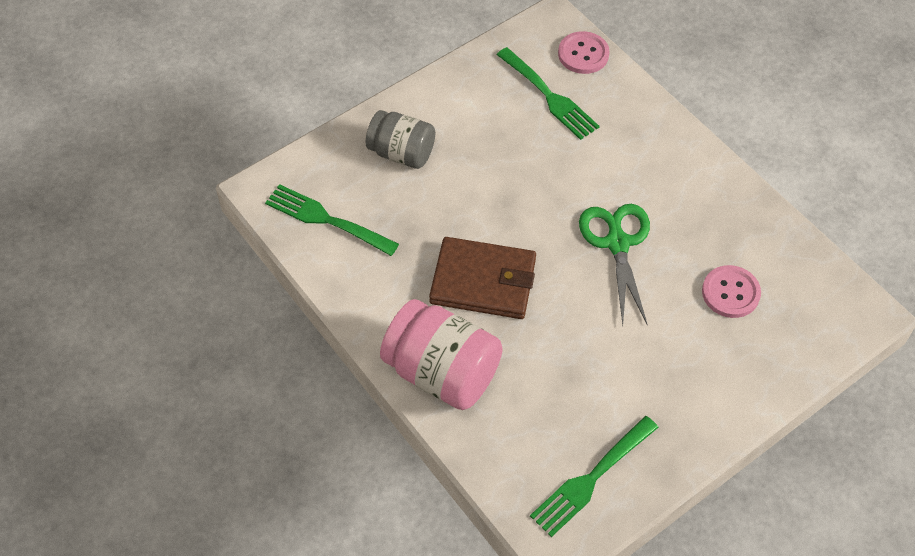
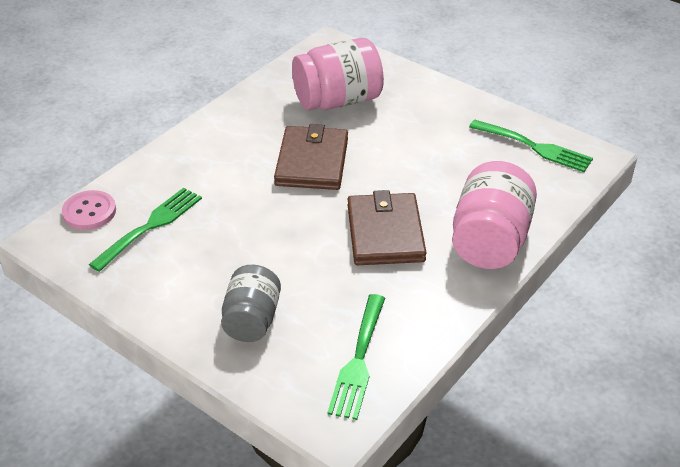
camera: 105 degrees left, 15 degrees down
green scissors [579,204,650,325] -> brown wallet [274,124,348,190]
pink button [702,265,761,318] -> pink jar [292,38,384,110]

